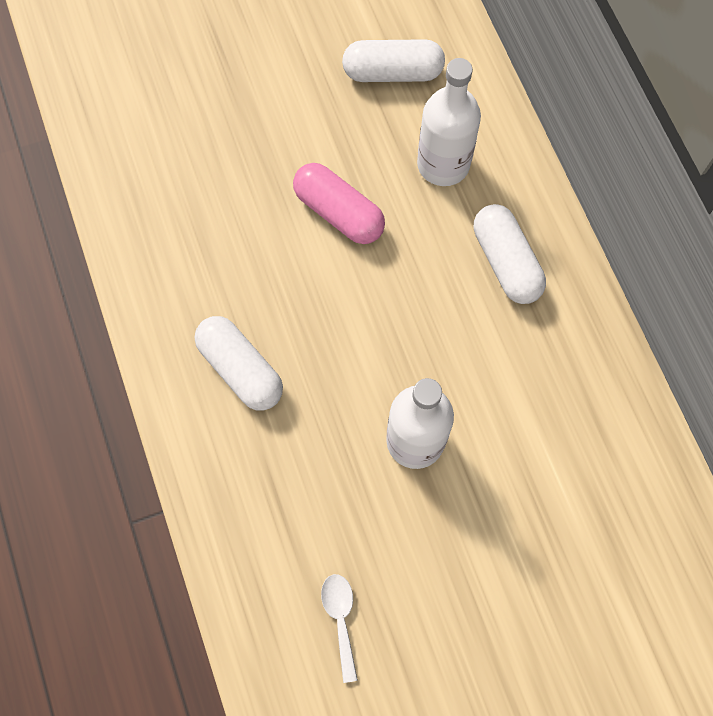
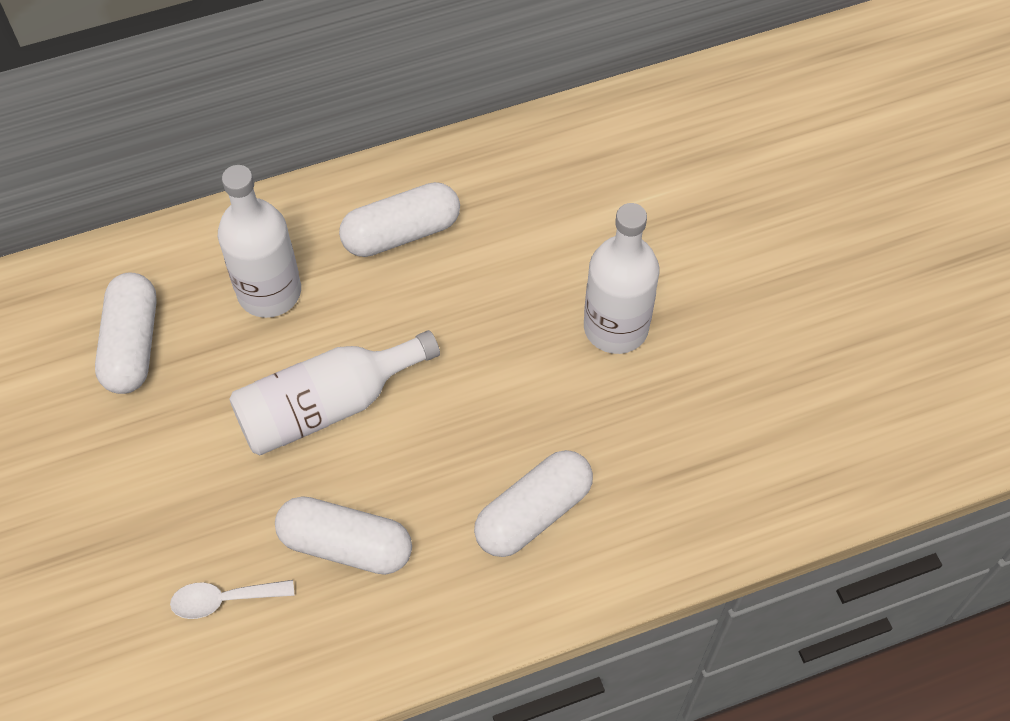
camera: 90 degrees left, 10 degrees down
pink capsule [293,163,385,244] -> white bottle [229,330,440,455]
white spoon [321,574,358,683] -> white spoon moved to [170,580,294,619]
none -> white capsule [275,496,412,575]

